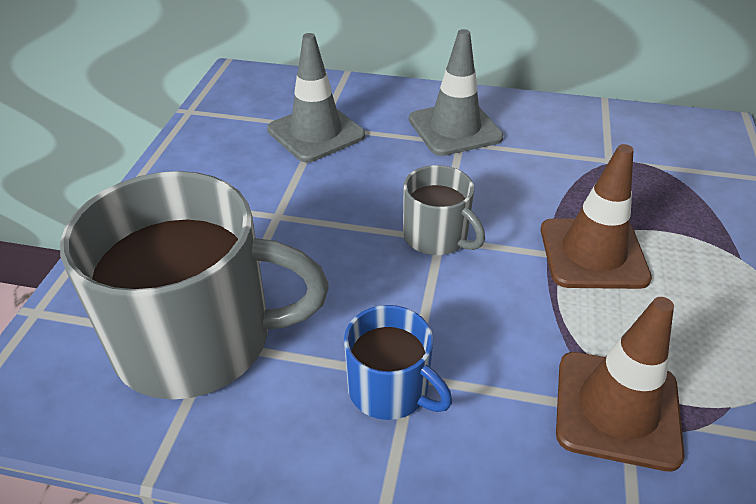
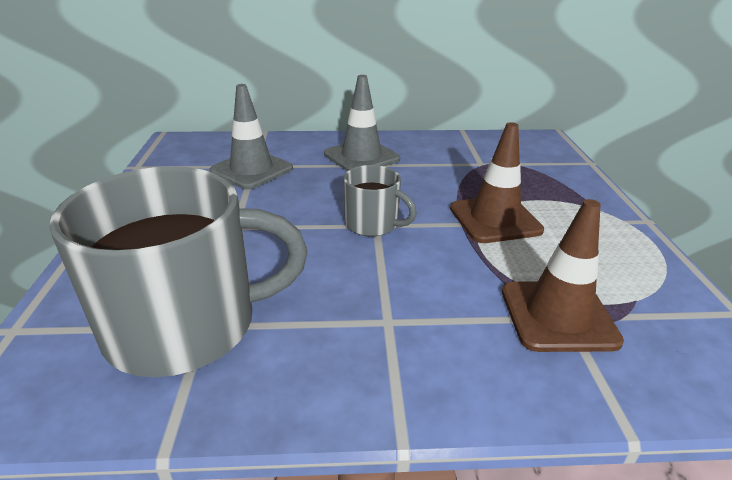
camera: 15 degrees left, 10 degrees down
blue mug [344,305,452,420] -> none

